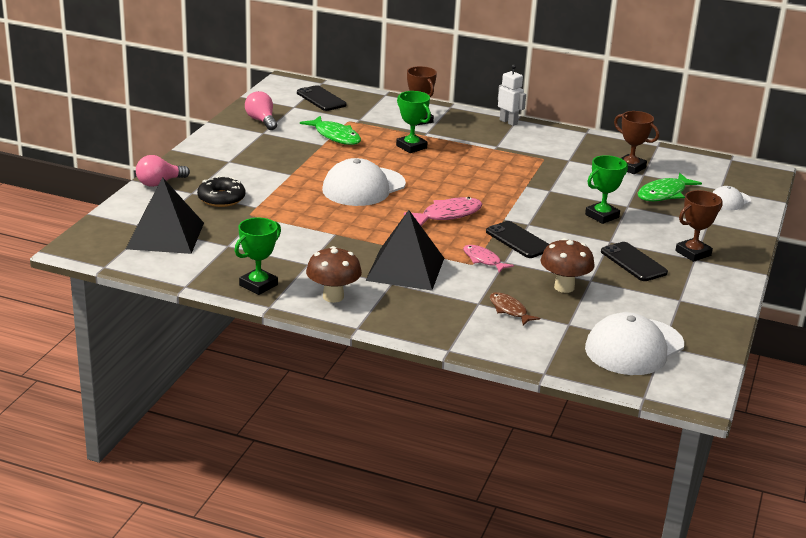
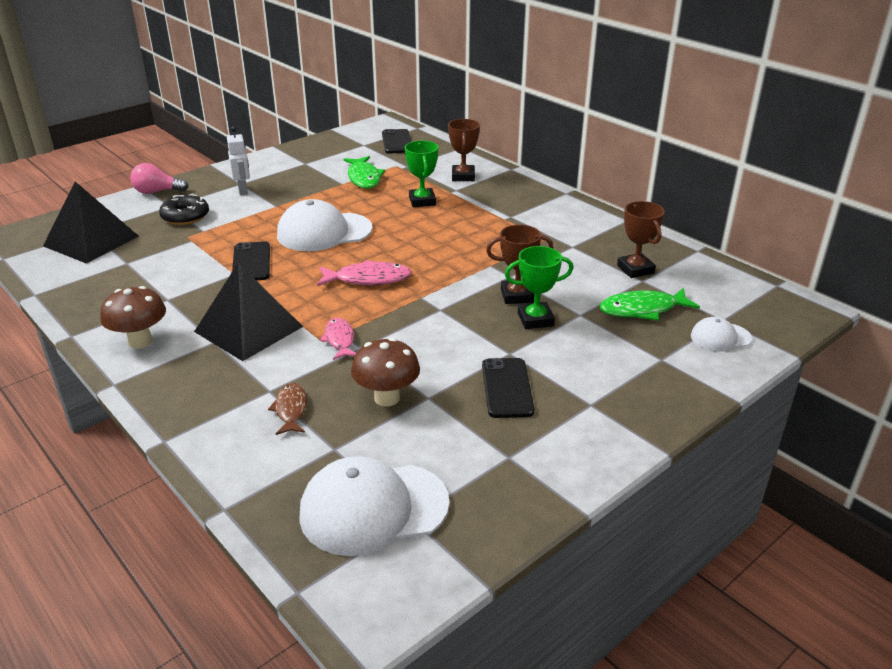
camera: 30 degrees right, 5 degrees up
green trophy [235,218,281,295] -> none
pink light bulb [245,91,277,130] -> none
black phone [486,221,549,258] -> black phone moved to [232,241,270,281]
white robot [498,64,526,126] -> white robot moved to [227,126,250,195]
brown trophy [675,190,723,262] -> brown trophy moved to [486,225,553,304]

